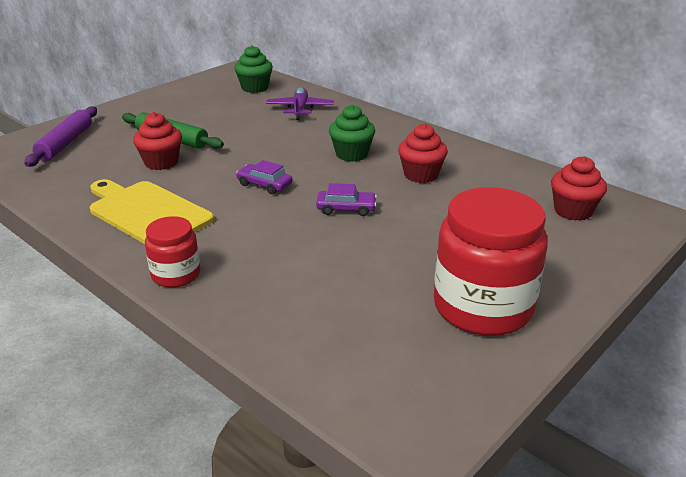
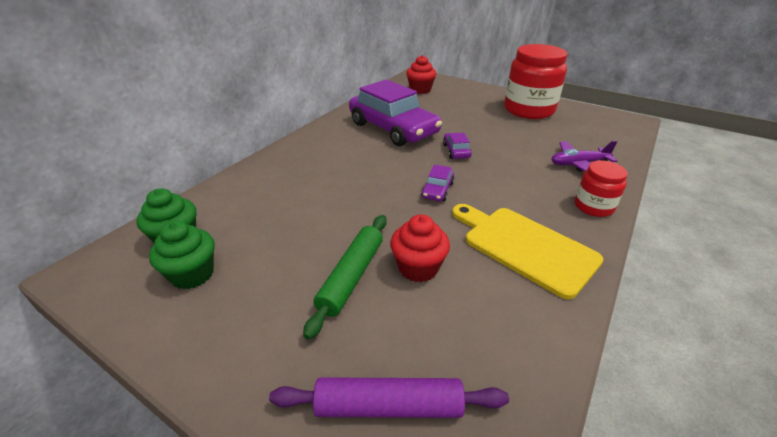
camera: 100 degrees left, 5 degrees up
yellow cutting board [90,179,214,244] -> yellow cutting board turned 105 degrees clockwise [452,204,604,299]
purple plane [266,87,334,120] -> purple plane moved to [551,141,618,172]
green cupcake [329,105,375,162] -> green cupcake moved to [149,220,215,289]
red cupcake [398,123,448,183] -> purple car [349,79,442,146]

